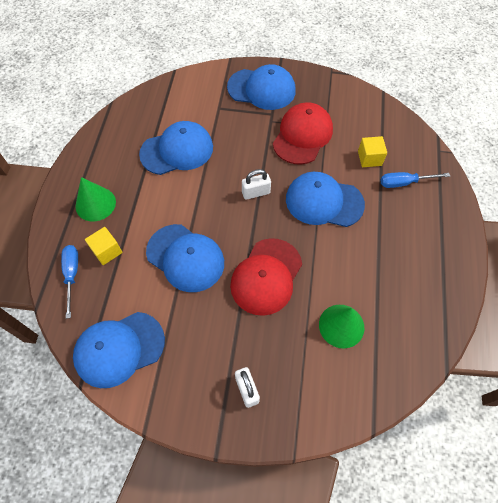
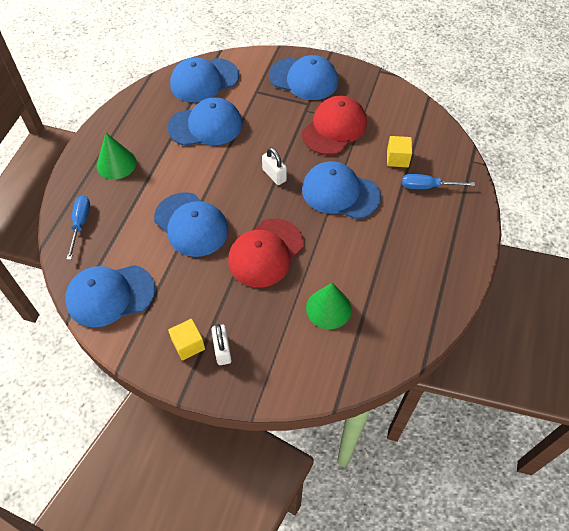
camera: 10 degrees right, 5 degrees down
yellow cube [85,227,122,265] -> yellow cube moved to [168,319,205,361]
white padlock [242,169,271,200] -> white padlock turned 60 degrees clockwise [262,147,287,185]
none -> blue cap [170,57,239,103]

